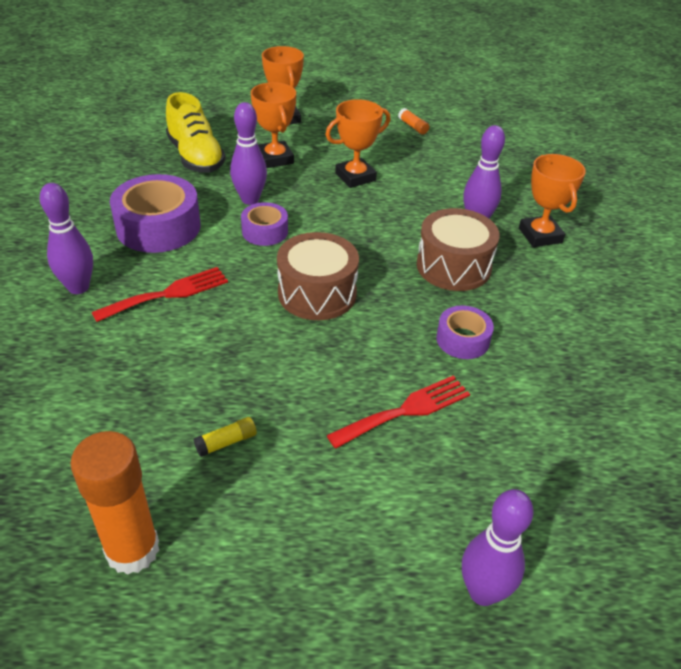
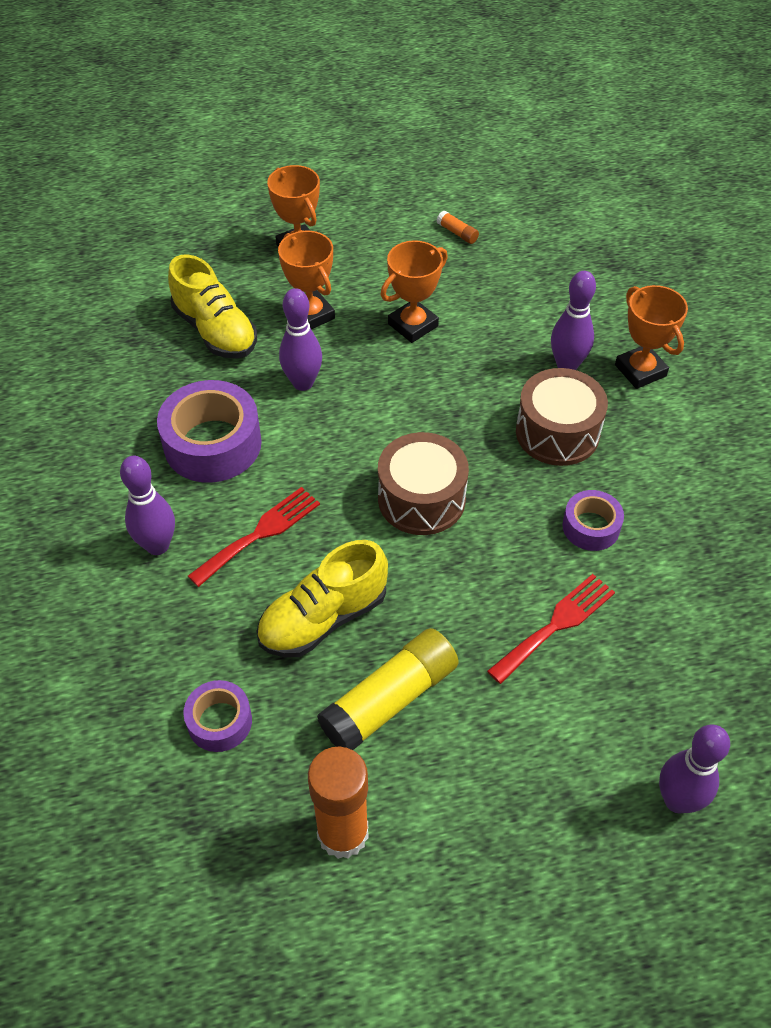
camera: 10 degrees left, 10 degrees up
yellow glue stick [194,417,257,457] -> yellow glue stick [317,628,459,750], size x2.37
purple tape [241,202,288,246] -> purple tape moved to [183,680,252,752]
none -> yellow shoe [256,540,388,658]

